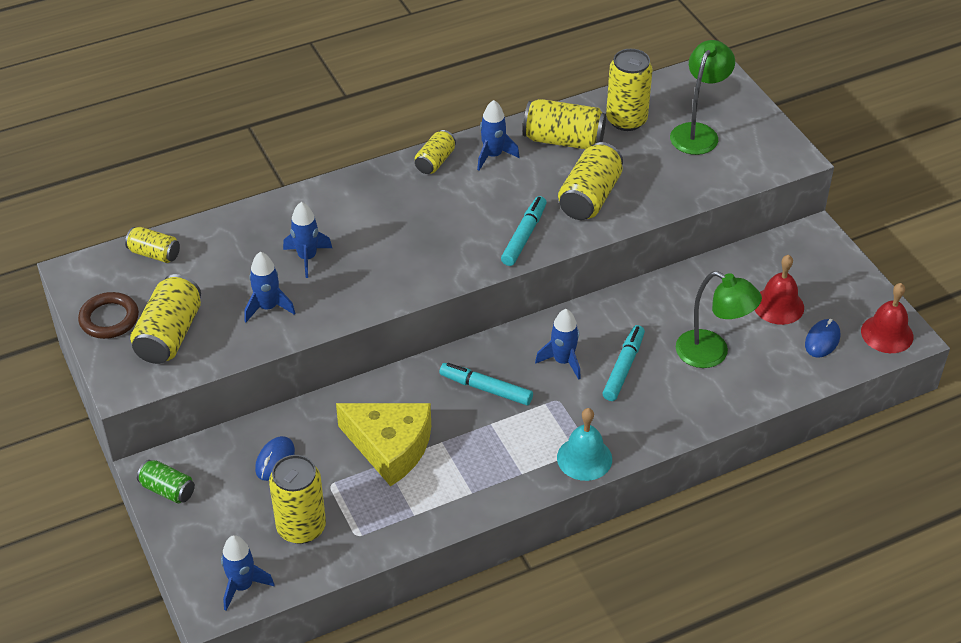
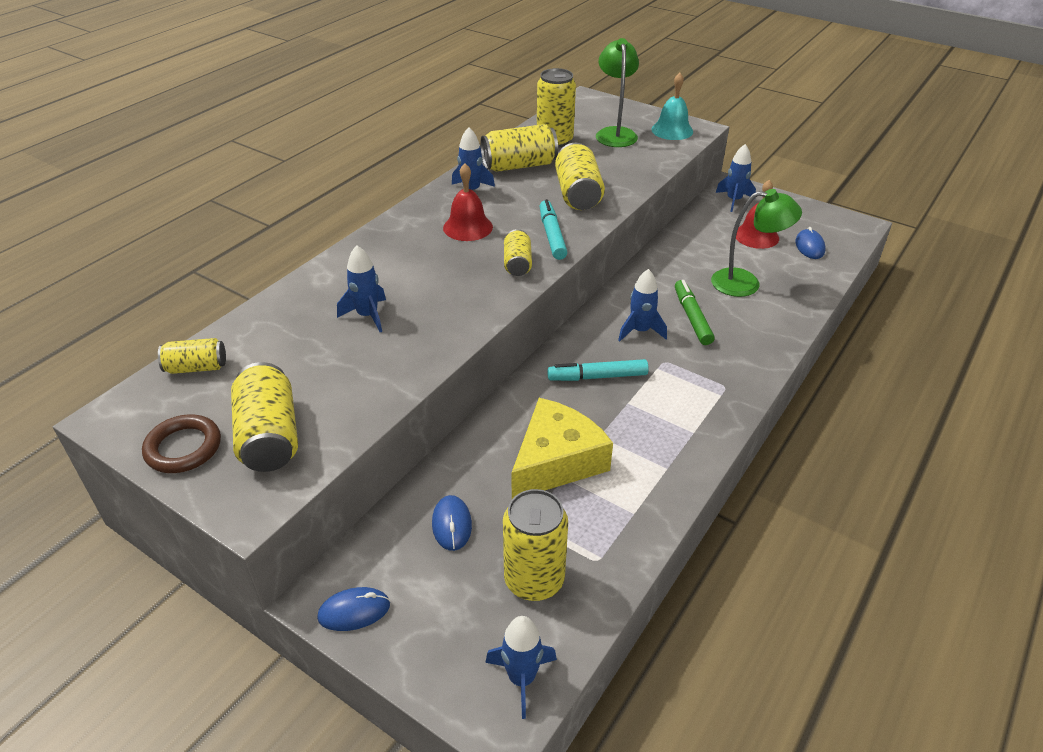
camera: 30 degrees left, 5 degrees down
green can [137,460,195,504] -> blue mouse [317,587,390,631]
blue rocket [244,252,295,322] -> blue rocket moved to [716,144,756,212]
yellow cheese [336,403,431,486] -> yellow cheese turned 45 degrees counterclockwise [511,398,613,499]
yellow can [415,130,456,174] -> yellow can moved to [504,229,532,276]
turquoise bell [557,408,612,481] -> turquoise bell moved to [651,73,693,140]
turquoise marker [603,325,645,401] -> green marker [675,280,715,345]
red bell [861,283,913,353] -> red bell moved to [443,163,493,241]

